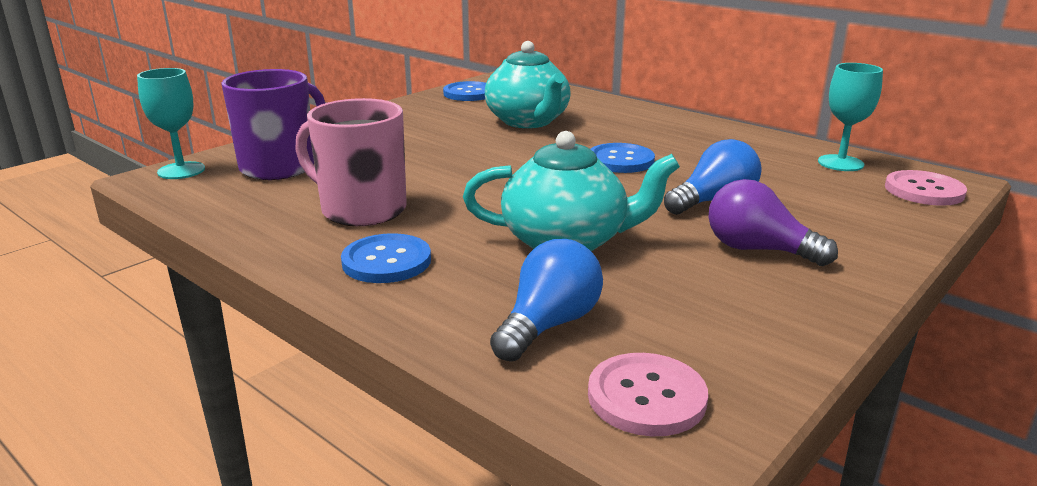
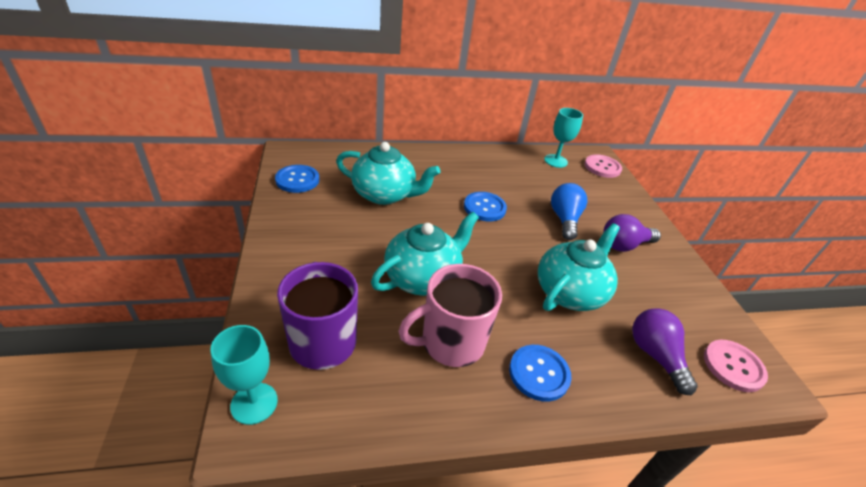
camera: 55 degrees left, 15 degrees up
blue light bulb [490,239,603,362] -> purple light bulb [632,308,698,395]
none -> turquoise teapot [371,211,479,296]

